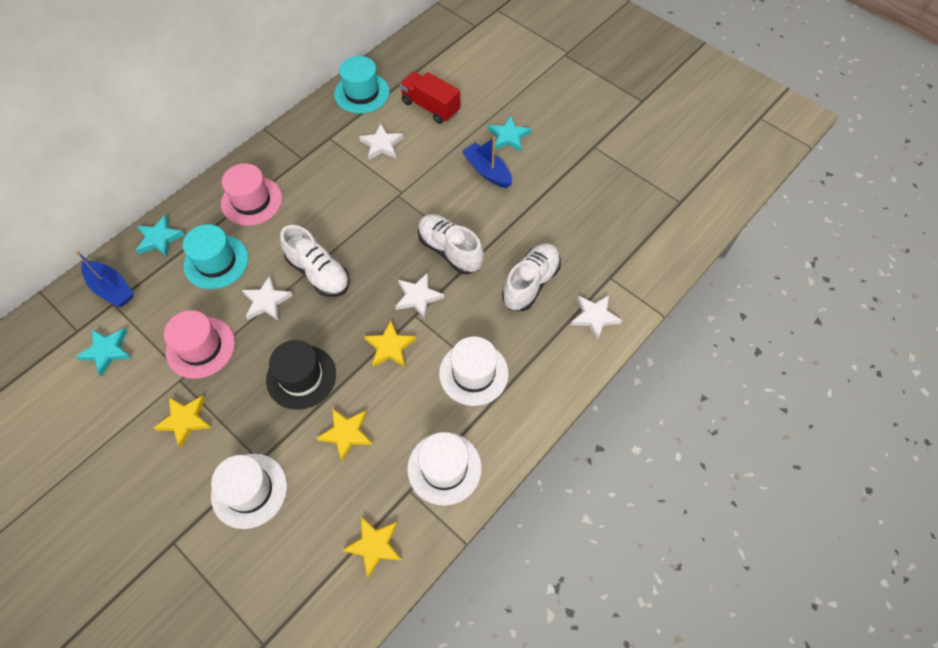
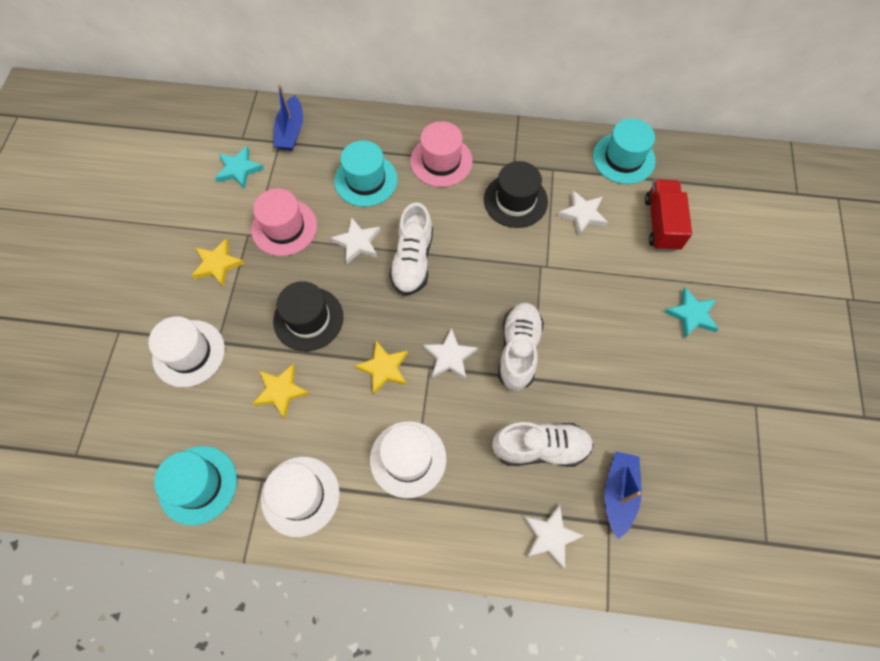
camera: 55 degrees right, 5 degrees up
turquoise star [136,215,185,257] -> none
yellow star [343,516,401,578] -> turquoise hat [154,446,237,525]
blue boat [462,137,512,188] -> blue boat moved to [605,451,642,539]
none -> black hat [484,161,548,228]

